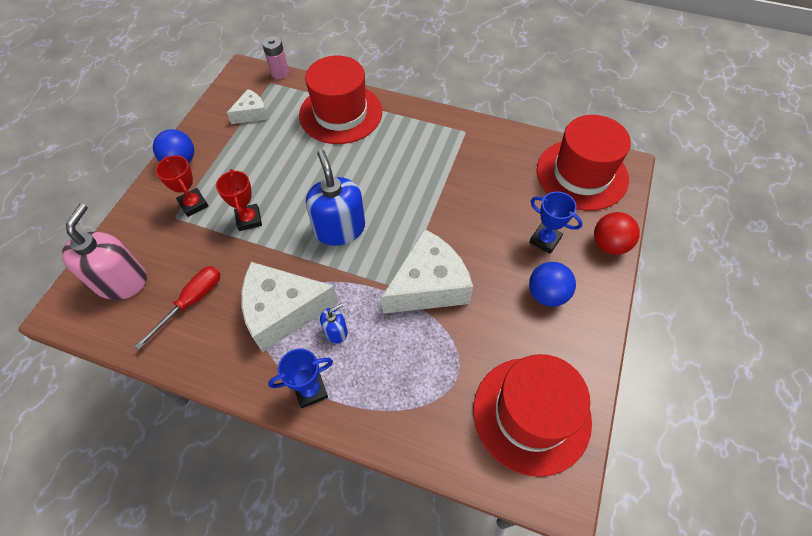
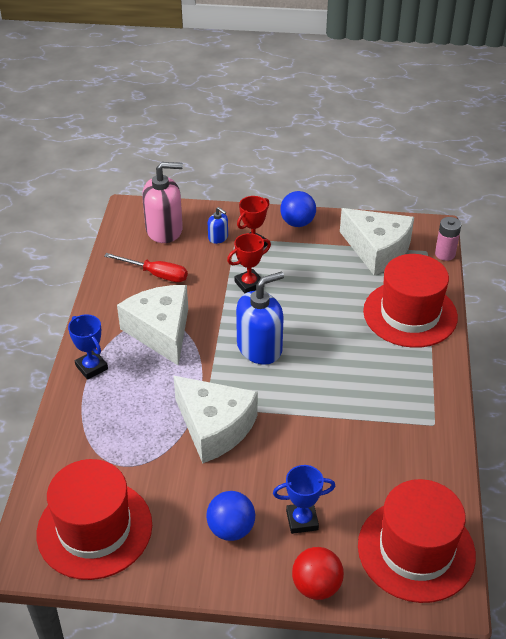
camera: 75 degrees right, 15 degrees down
white cheese [227,89,268,124] -> white cheese [340,208,414,275], size x1.90
blue soap dispenser [320,303,348,343] -> blue soap dispenser moved to [208,207,228,244]
blue trophy [529,191,583,254] -> blue trophy turned 60 degrees clockwise [273,465,335,534]

